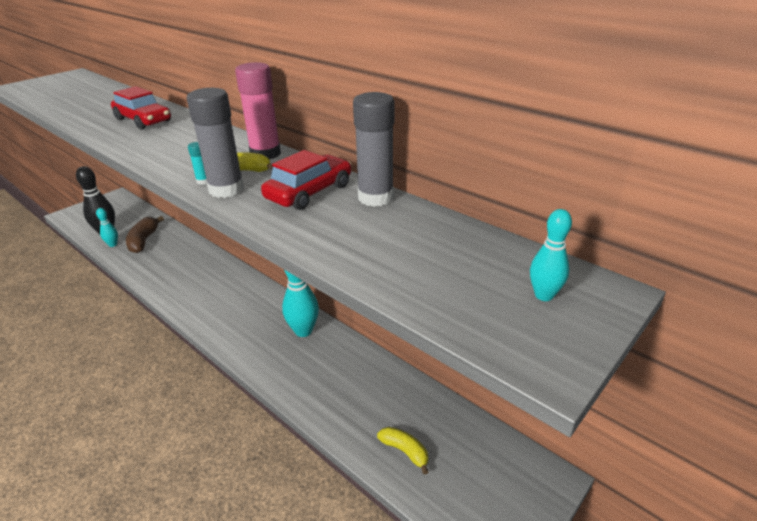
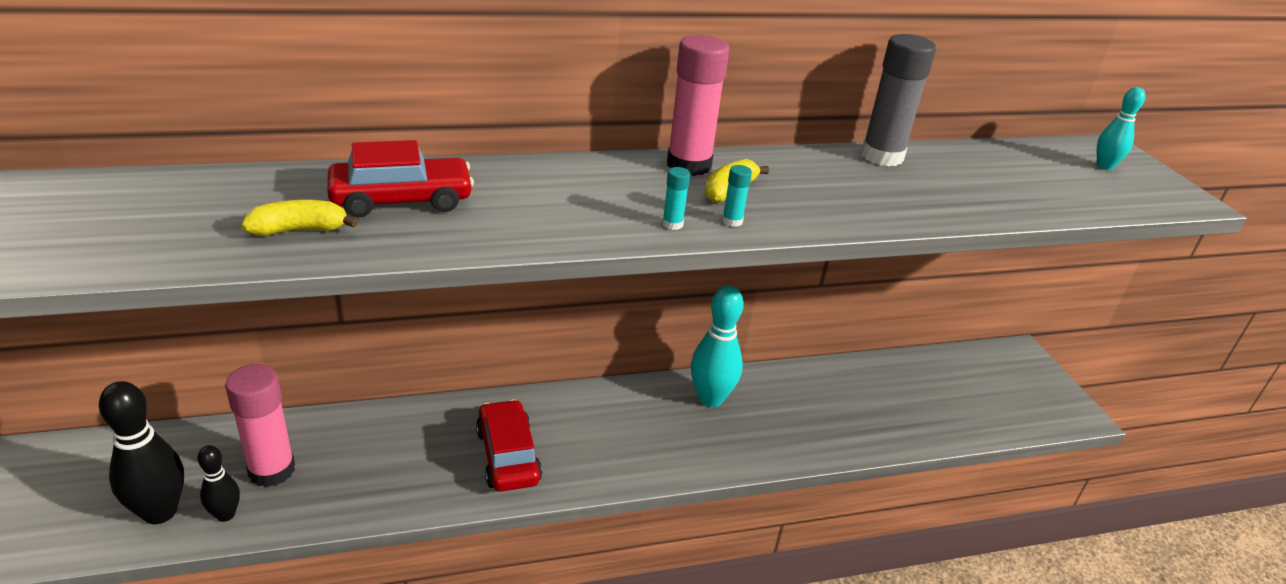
camera: 60 degrees left, 0 degrees up
turquoise bowling pin [96,208,118,247] -> black bowling pin [197,445,240,522]
brown banana [126,216,164,253] -> pink glue stick [225,364,295,487]
grey glue stick [187,88,244,198] -> none
red car [261,150,351,210] -> red car moved to [476,399,542,492]
yellow banana [377,427,428,474] -> yellow banana moved to [241,200,358,236]
none -> turquoise glue stick [662,167,690,230]

